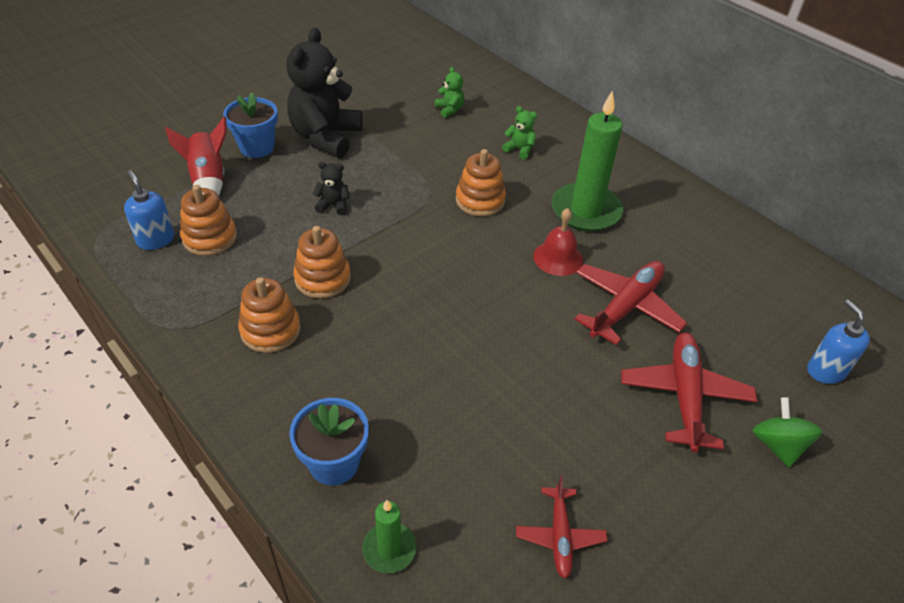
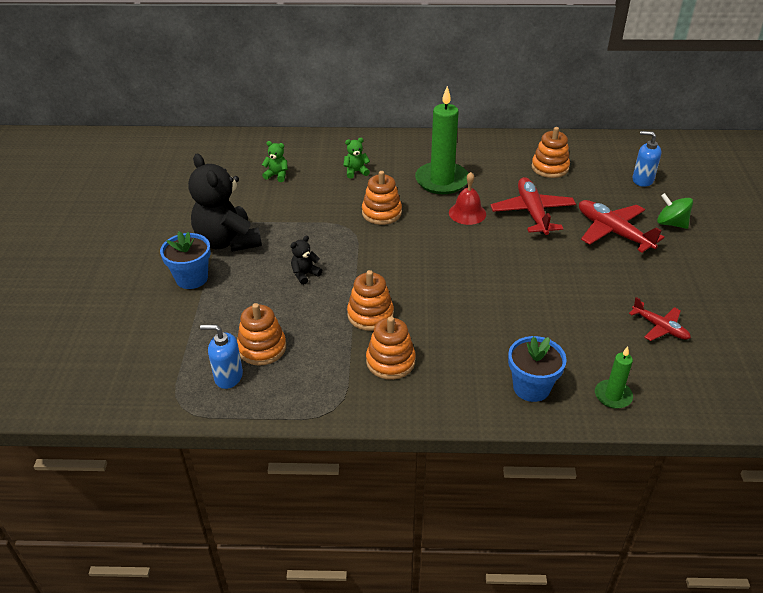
camera: 45 degrees left, 5 degrees down
red rocket [165,117,227,196] -> none
none -> orange stacking toy [531,127,570,178]

